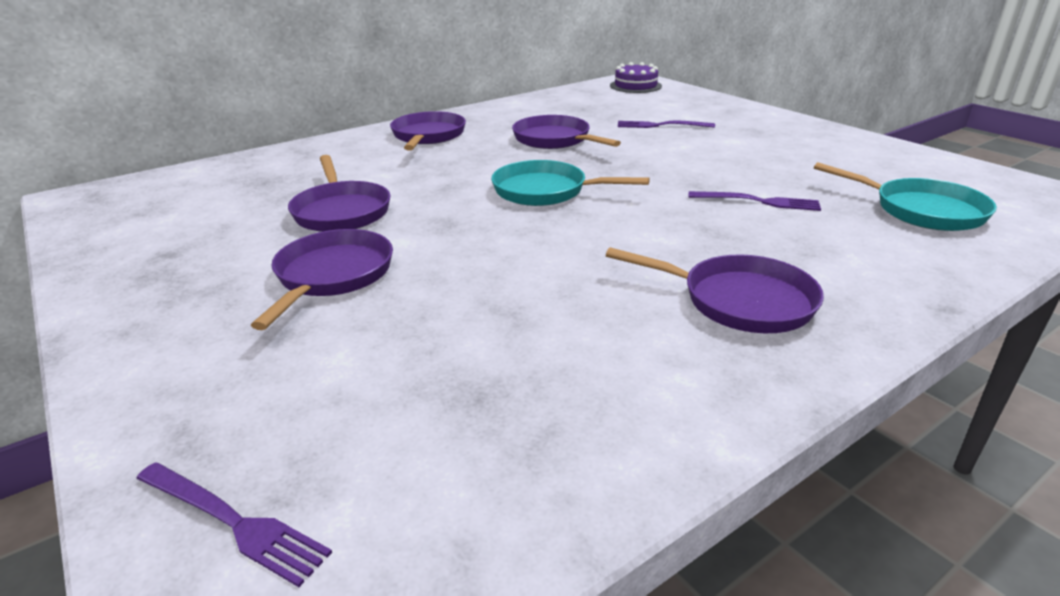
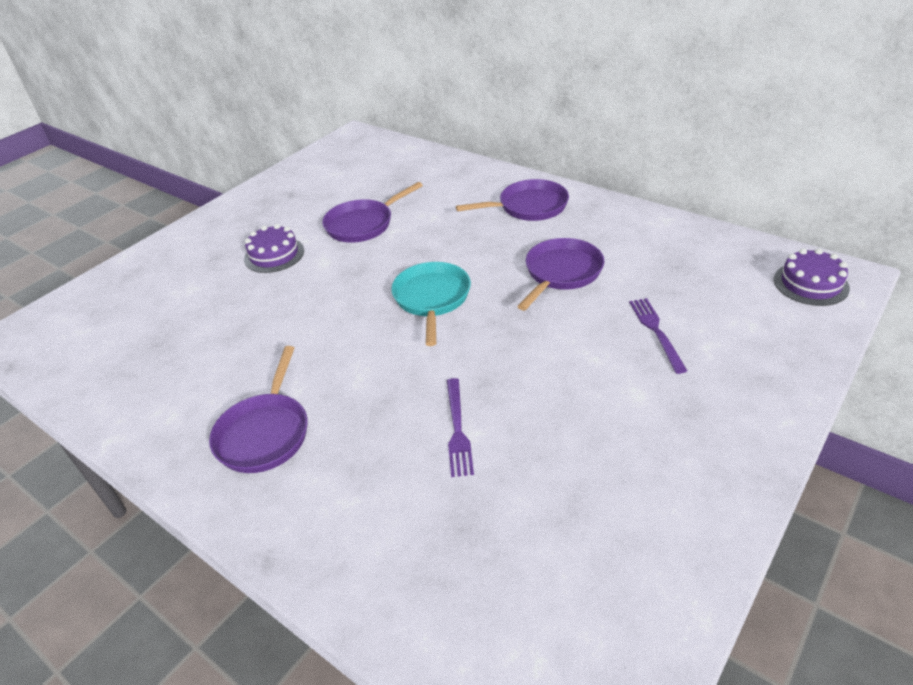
camera: 75 degrees right, 10 degrees up
purple fork [136,462,332,587] -> none
purple pan [251,229,393,330] -> purple cake [244,224,304,273]
turquoise pan [814,162,997,231] -> none

